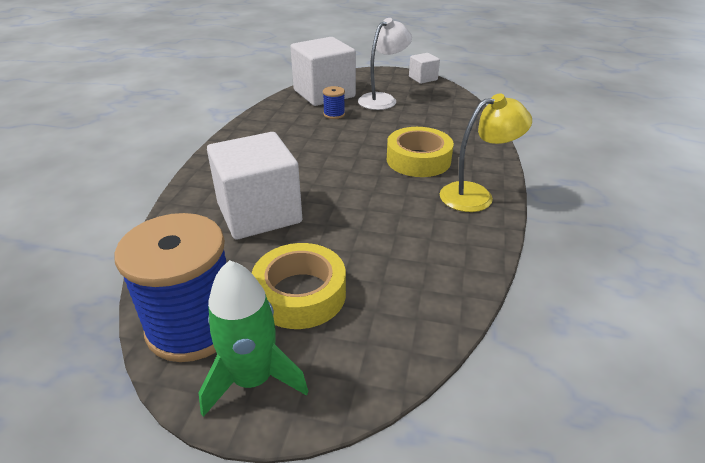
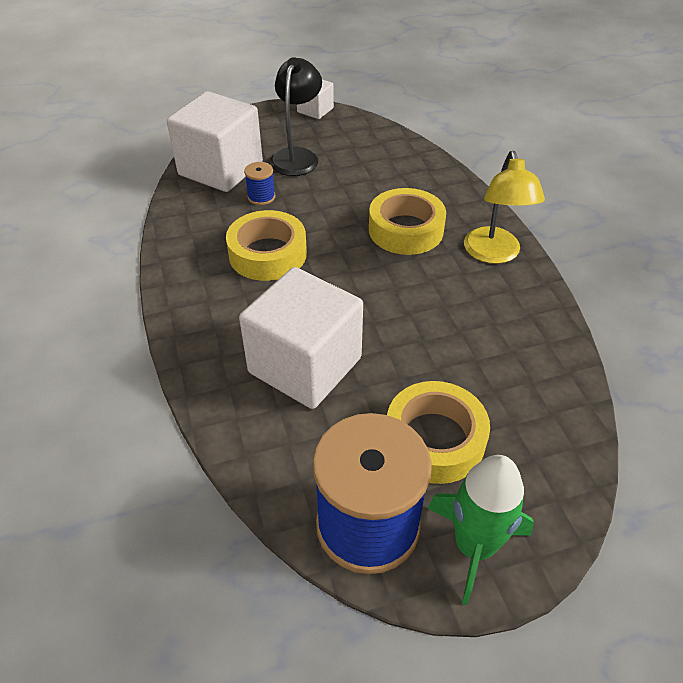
camera: 30 degrees left, 10 degrees up
white lamp [358,18,412,110] -> black lamp [270,57,322,176]
yellow lamp [440,93,532,212] -> yellow lamp turned 135 degrees clockwise [464,151,545,264]
none -> yellow tape [226,210,307,281]

